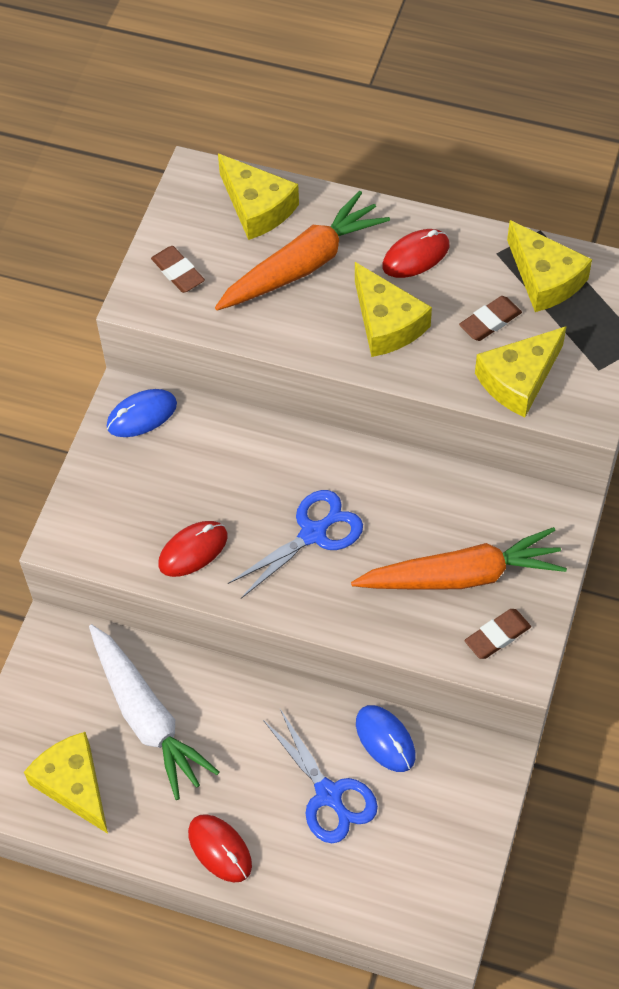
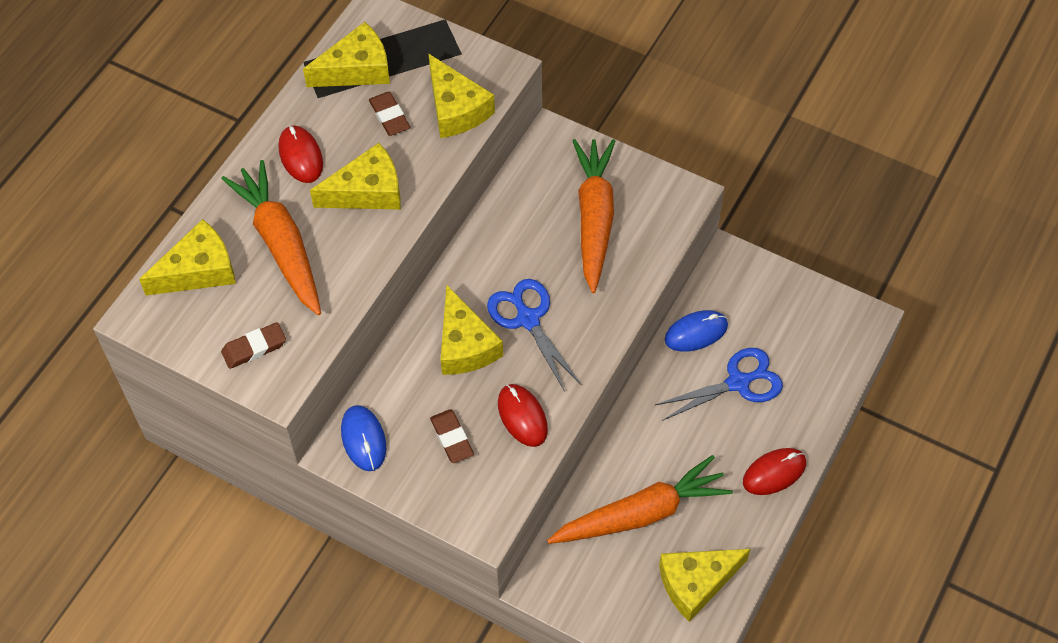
camera: 80 degrees left, 0 degrees up
white carrot [89,624,219,800] -> orange carrot [547,455,733,544]
brown eraser [465,609,531,659] -> brown eraser moved to [430,409,474,463]
none -> yellow cheese [441,284,503,375]

